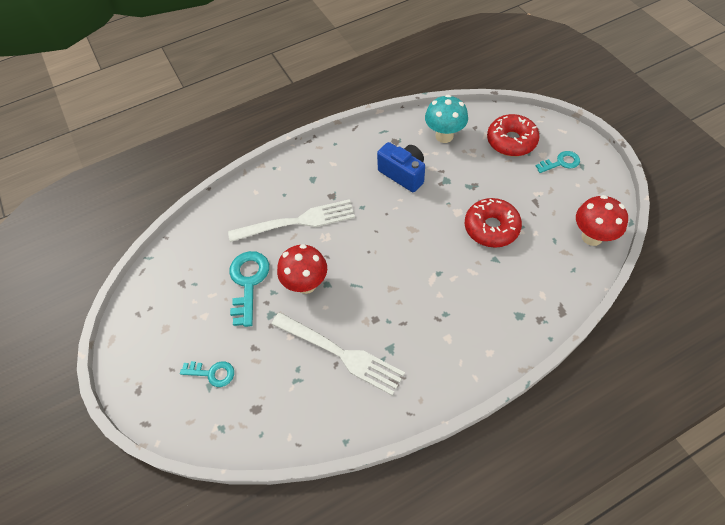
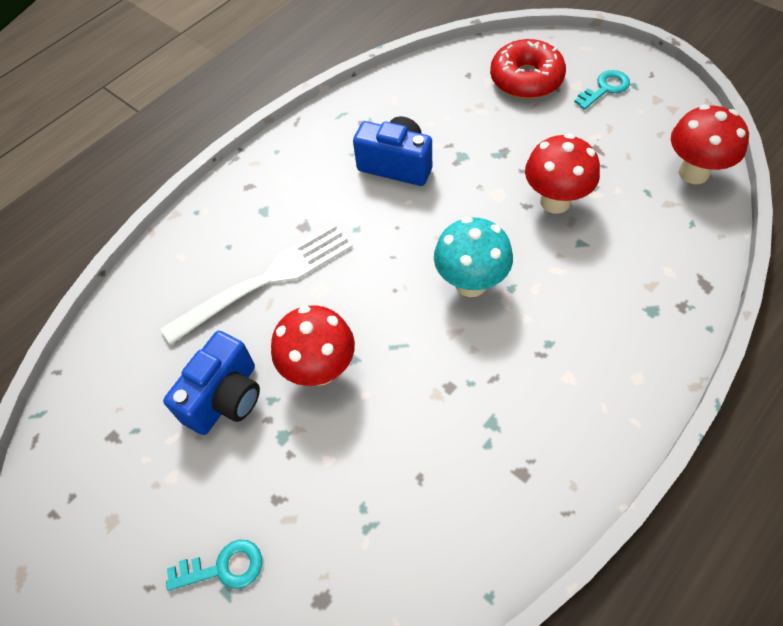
camera: 20 degrees left, 0 degrees up
turquoise key [229,251,269,327] -> blue camera [163,331,260,435]
white fork [272,312,405,396] -> none
turquoise mushroom [425,95,468,143] -> turquoise mushroom moved to [434,217,513,297]
red donut [465,198,522,248] -> red mushroom [525,133,600,214]

